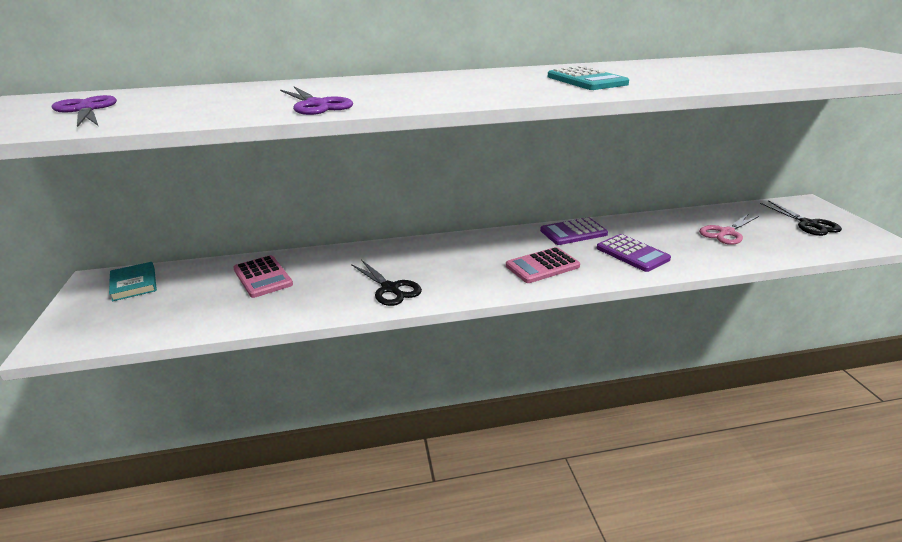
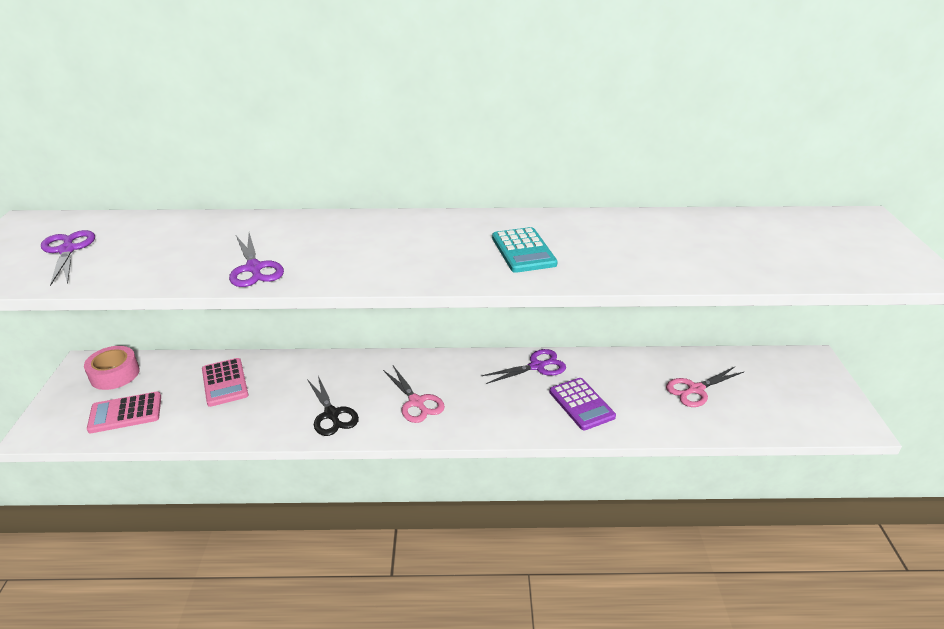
camera: 10 degrees right, 5 degrees up
turquoise book [109,262,157,301] -> pink tape [84,346,140,390]
pink calculator [506,247,580,283] -> pink calculator moved to [87,392,161,433]
purple calculator [540,217,608,245] -> purple scissors [482,349,566,384]
black scissors [760,200,842,236] -> none
none -> pink scissors [383,366,445,423]

